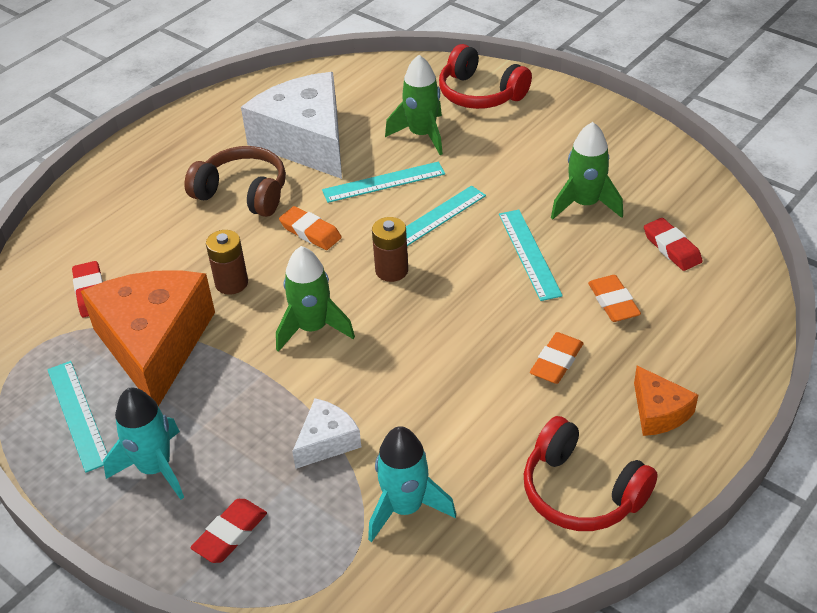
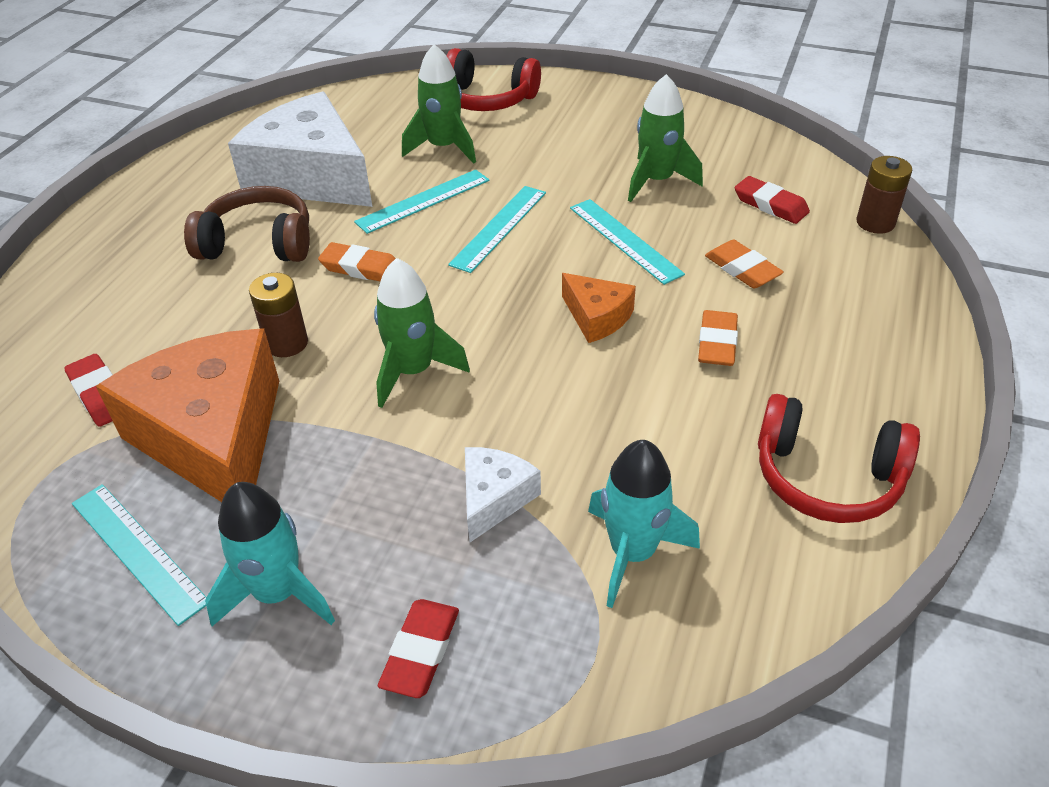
camera: 20 degrees left, 0 degrees up
brown battery [372,217,408,282] -> brown battery moved to [856,156,912,234]
orange cheese [634,366,698,436] -> orange cheese moved to [562,273,636,343]

